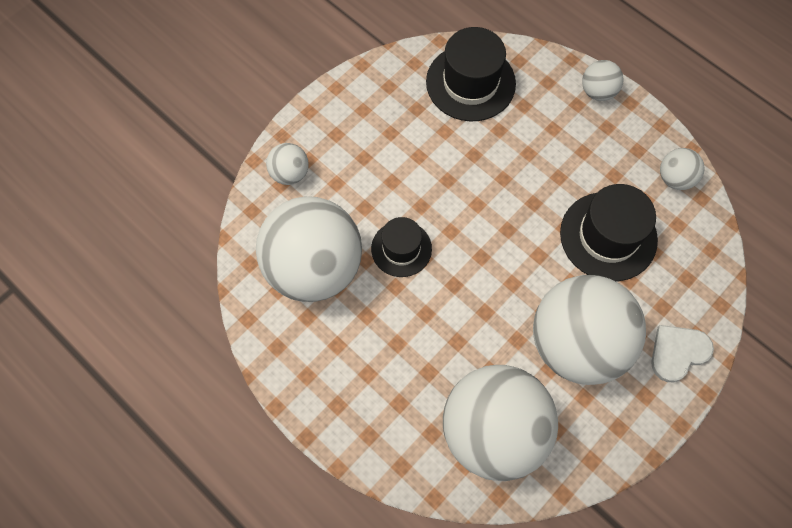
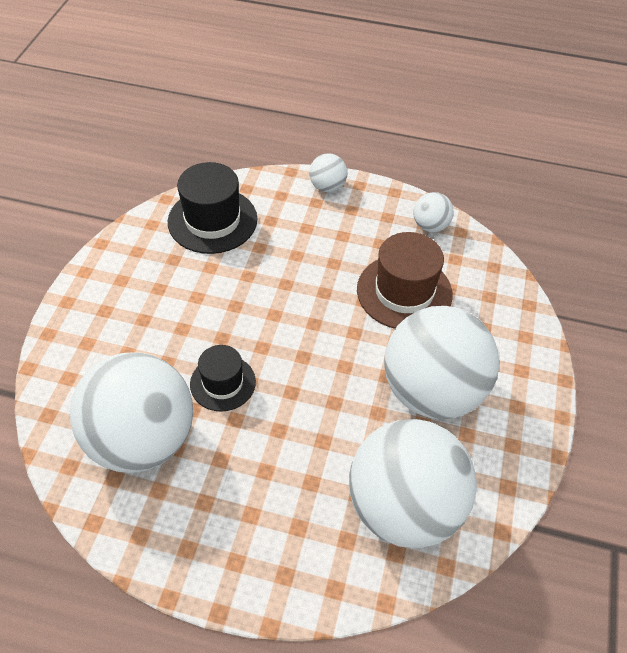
camera: 30 degrees left, 15 degrees down
white ball [266,143,309,185] -> none
black hat [560,184,658,281] -> brown hat [357,232,453,329]
white heart [651,325,714,382] -> none

